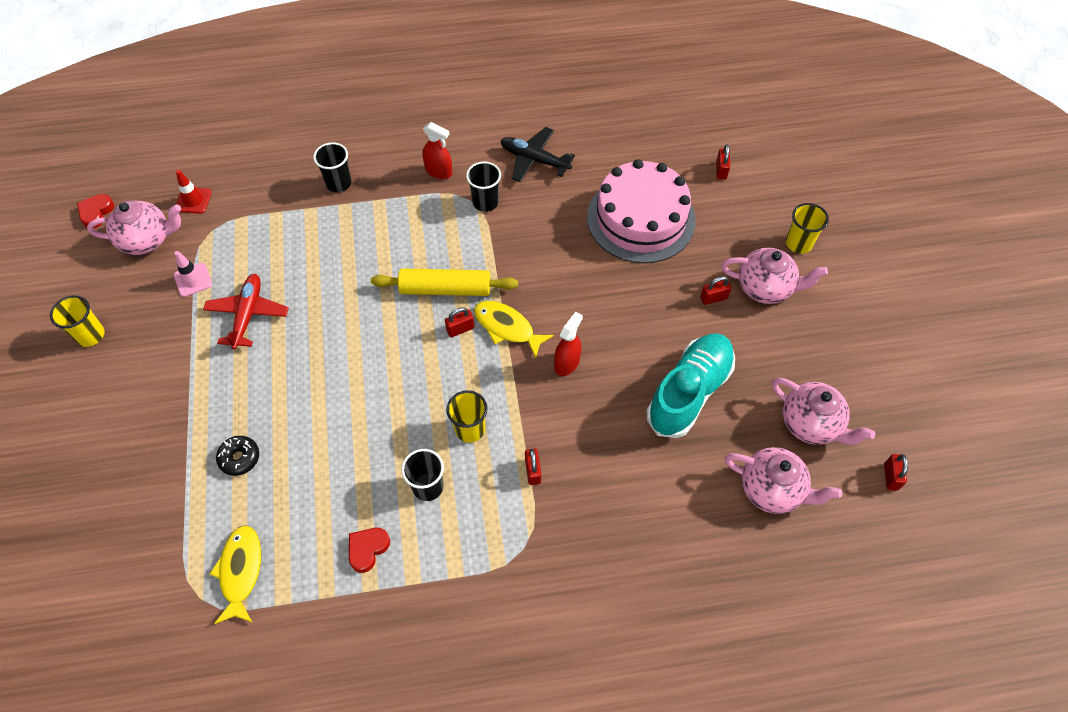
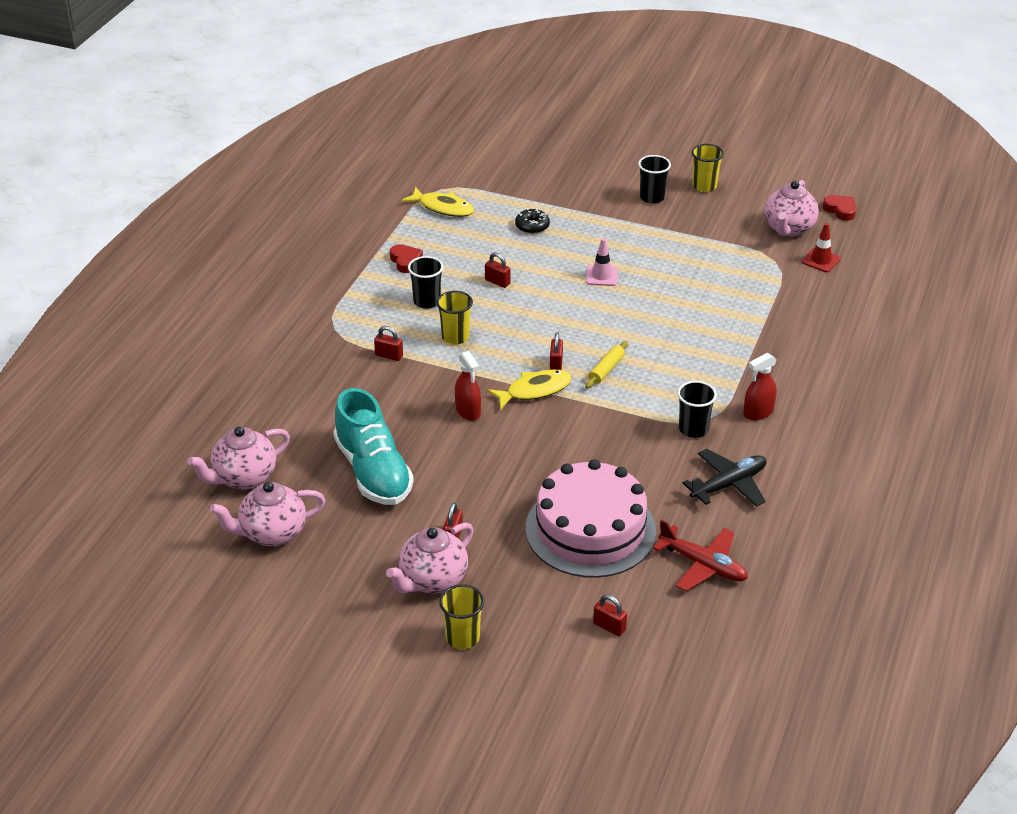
camera: 120 degrees right, 20 degrees down
pink traffic cone [174,251,212,297] -> pink traffic cone moved to [586,238,618,286]
red plane [203,274,289,349] -> red plane moved to [653,520,748,591]
black cup [313,142,352,192] -> black cup moved to [638,155,671,204]
yellow rolling pin [371,268,518,296] -> yellow rolling pin [585,341,628,388], size x0.55
red padlock [884,454,908,491] -> red padlock moved to [485,252,511,288]

